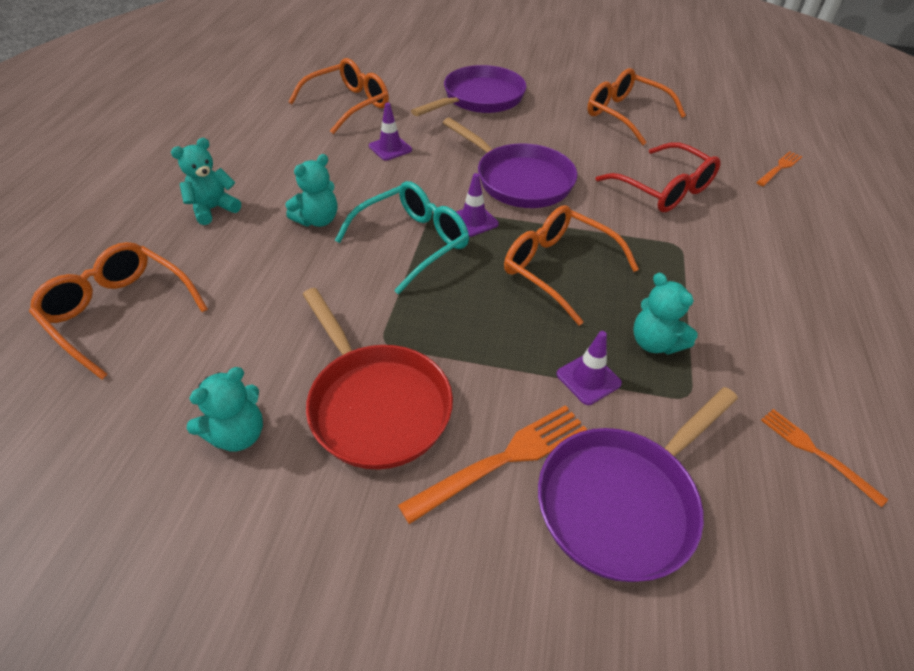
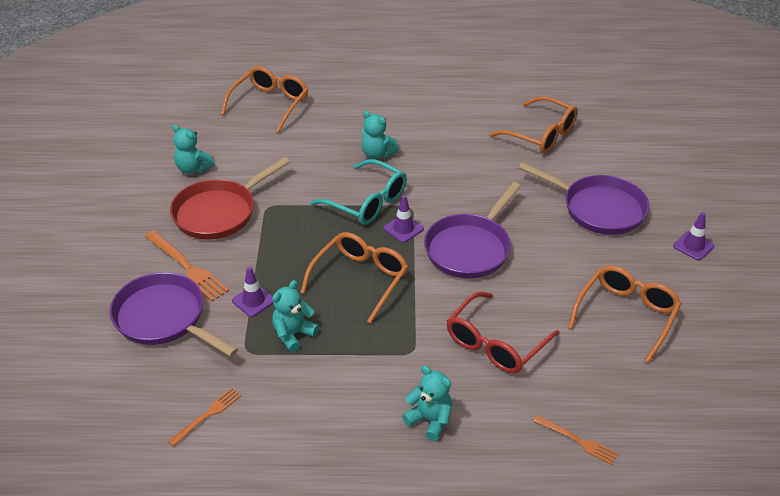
camera: 80 degrees right, 5 degrees down
turquoise teddy bear [171,138,241,225] -> turquoise teddy bear moved to [402,365,452,441]
purple traffic cone [369,103,412,160] -> purple traffic cone moved to [673,212,715,260]

